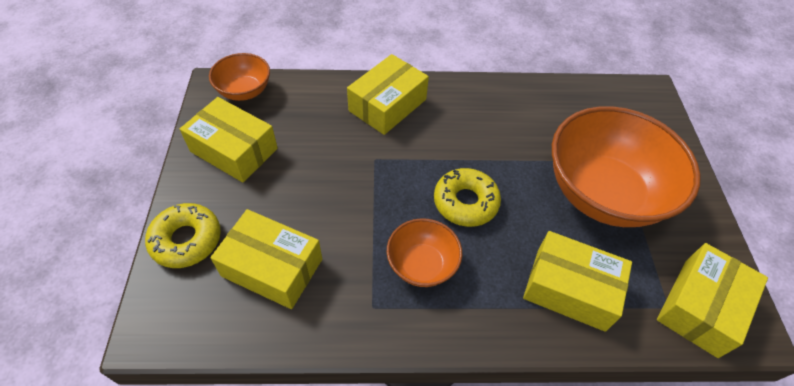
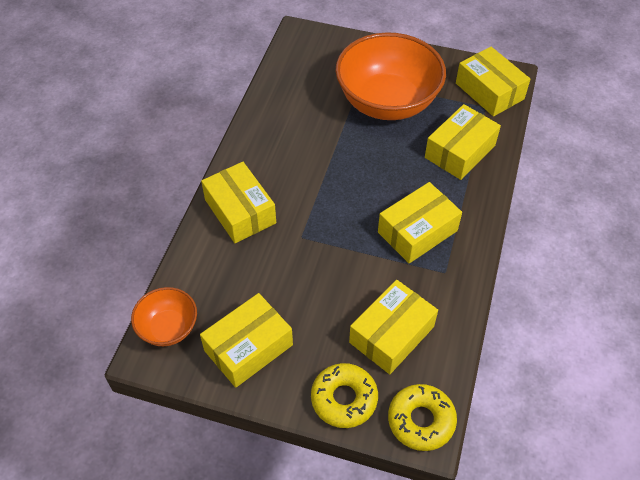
camera: 70 degrees left, 0 degrees up
orange bowl [387,218,462,287] -> yellow box [378,182,462,264]
yellow donut [434,168,501,227] -> yellow donut moved to [388,384,457,451]

